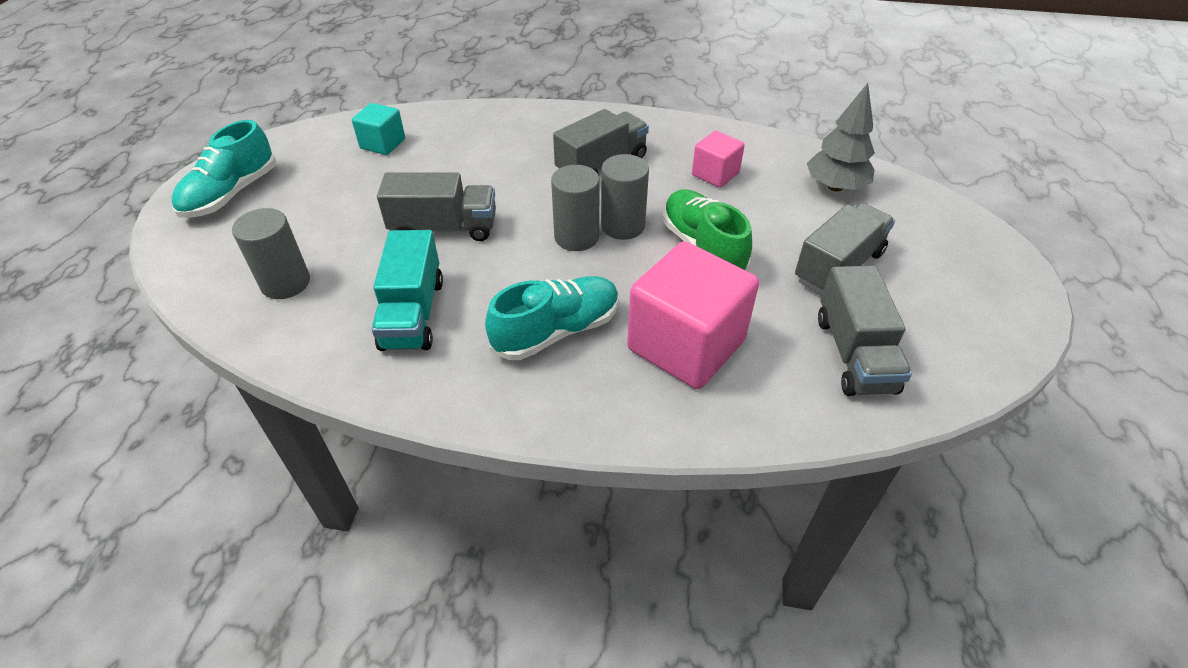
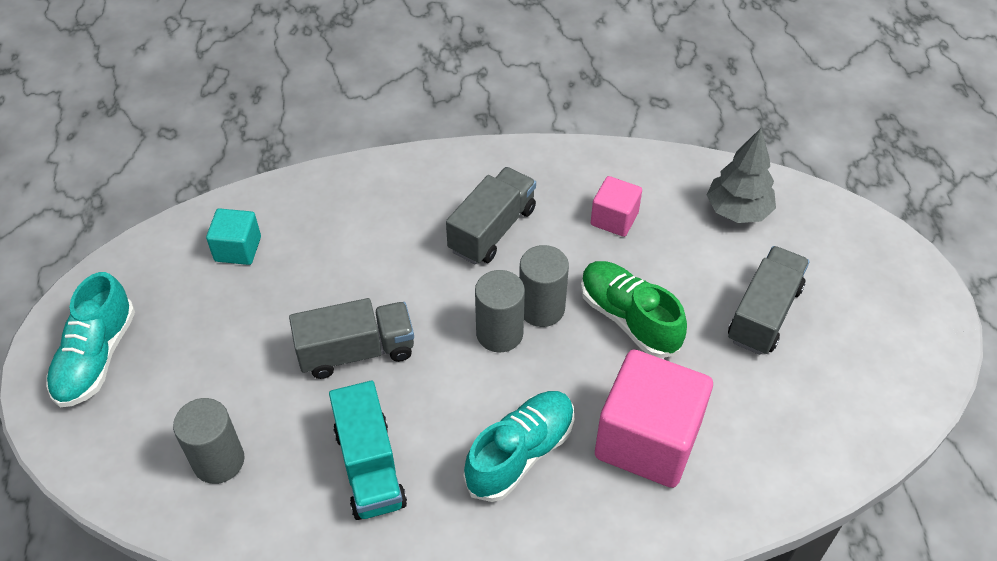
camera: 15 degrees left, 5 degrees up
grey truck [818,266,912,396] -> none

